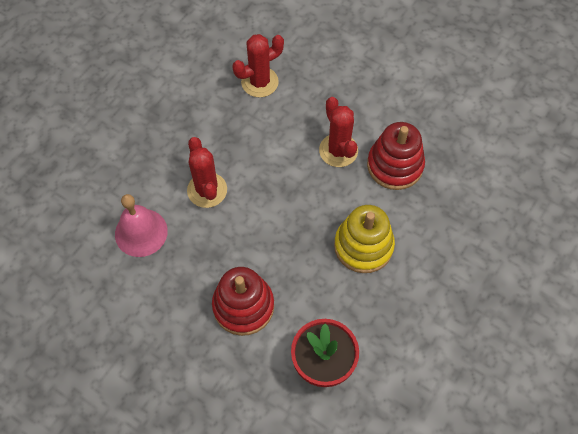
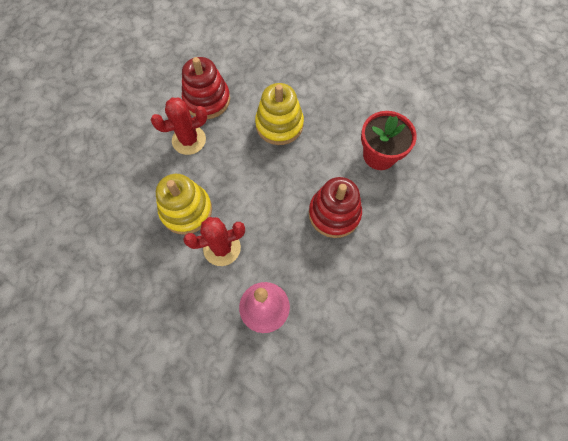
camera: 90 degrees left, 5 degrees up
red cactus [232,34,284,97] -> none
none -> yellow stacking toy [156,174,212,235]

